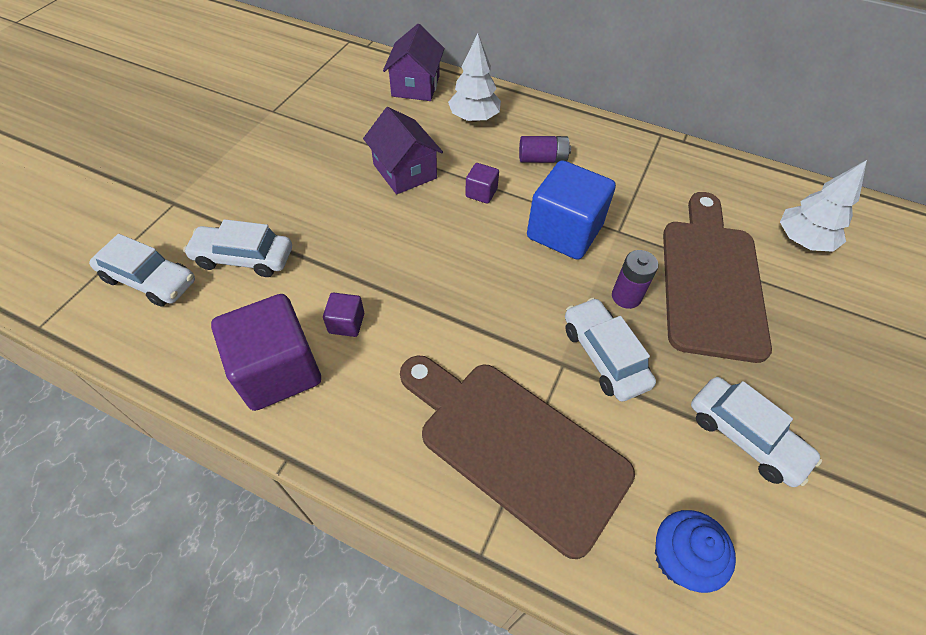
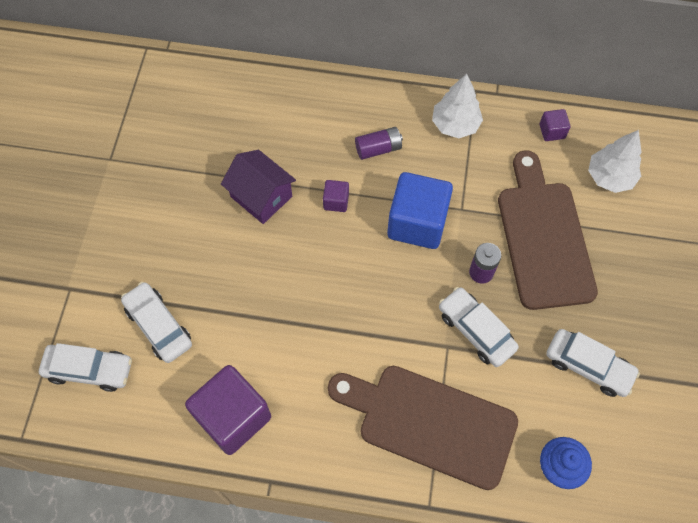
camera: 15 degrees left, 10 degrees up
white car [183,219,292,277] -> white car turned 60 degrees clockwise [121,282,192,363]
purple cube [323,293,364,337] -> purple cube moved to [540,109,571,141]
purple house [383,24,444,101] -> none
white tree [448,34,501,122] -> white tree moved to [432,74,483,138]

